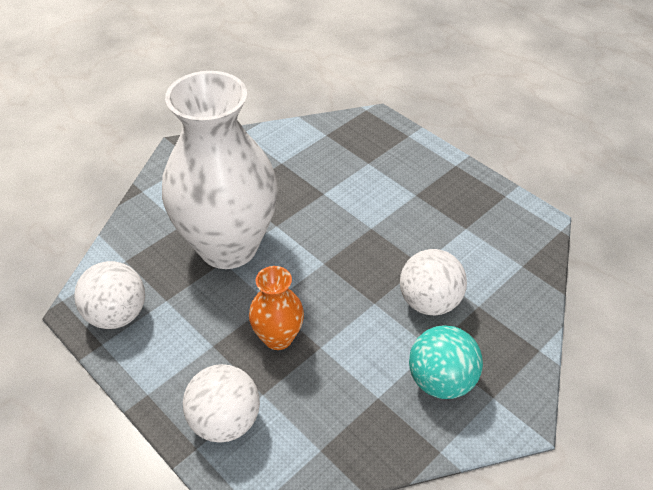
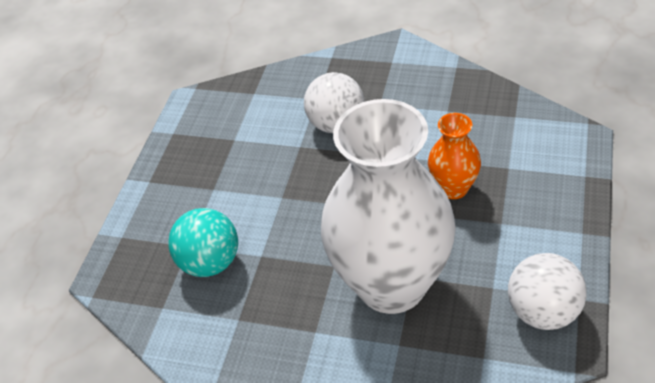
camera: 115 degrees left, 0 degrees up
white ball [183,364,260,443] -> none
turquoise ball [409,325,483,399] -> turquoise ball moved to [168,208,238,277]

